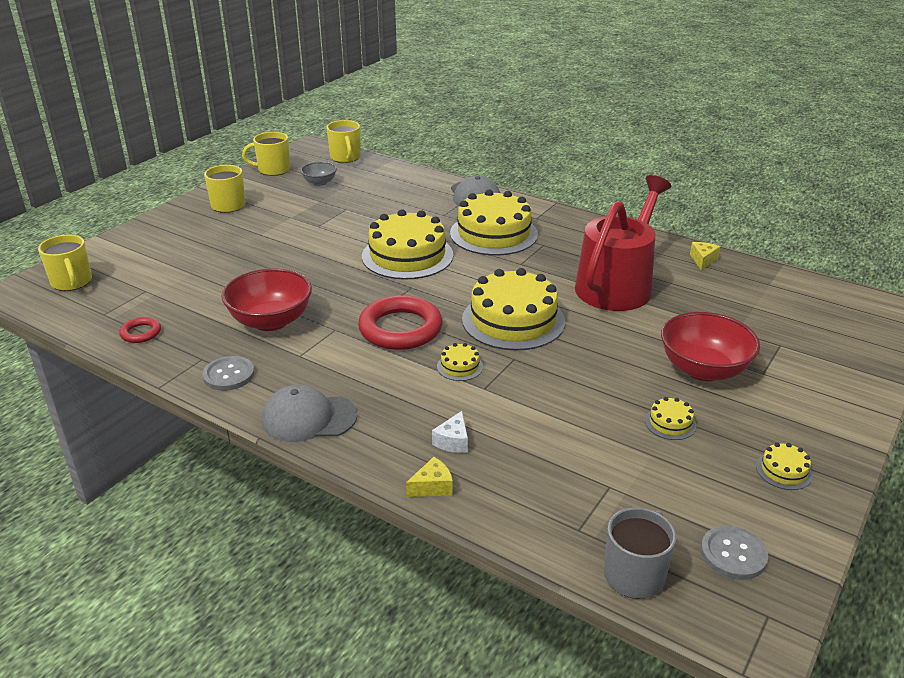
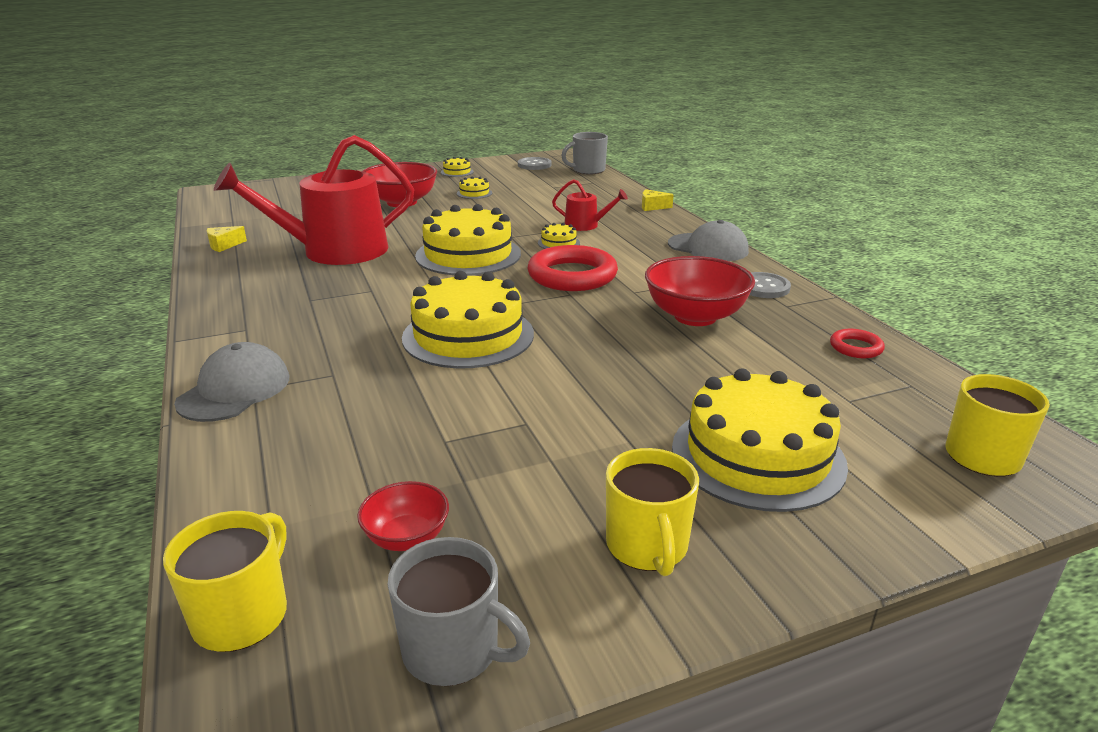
camera: 145 degrees left, 5 degrees down
yellow mug [242,132,290,176] -> grey mug [387,537,530,686]
grey bowl [301,162,337,186] -> red bowl [357,481,449,551]
white cheese [432,411,468,453] -> none
yellow cake [450,189,538,256] -> yellow cake moved to [672,368,848,512]
none -> red watering can [552,179,628,231]

